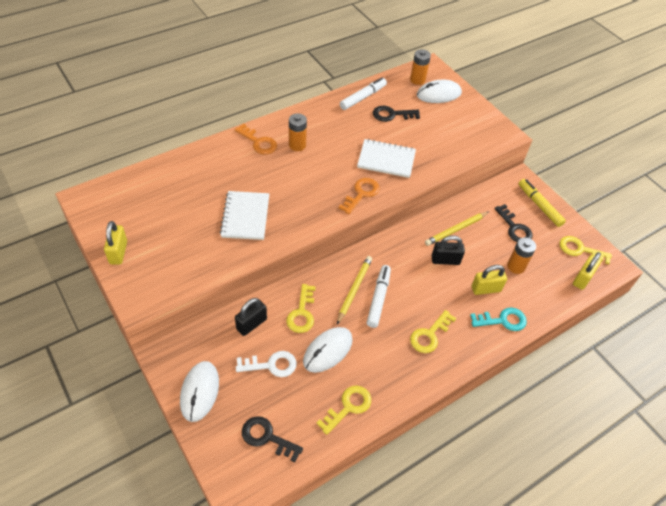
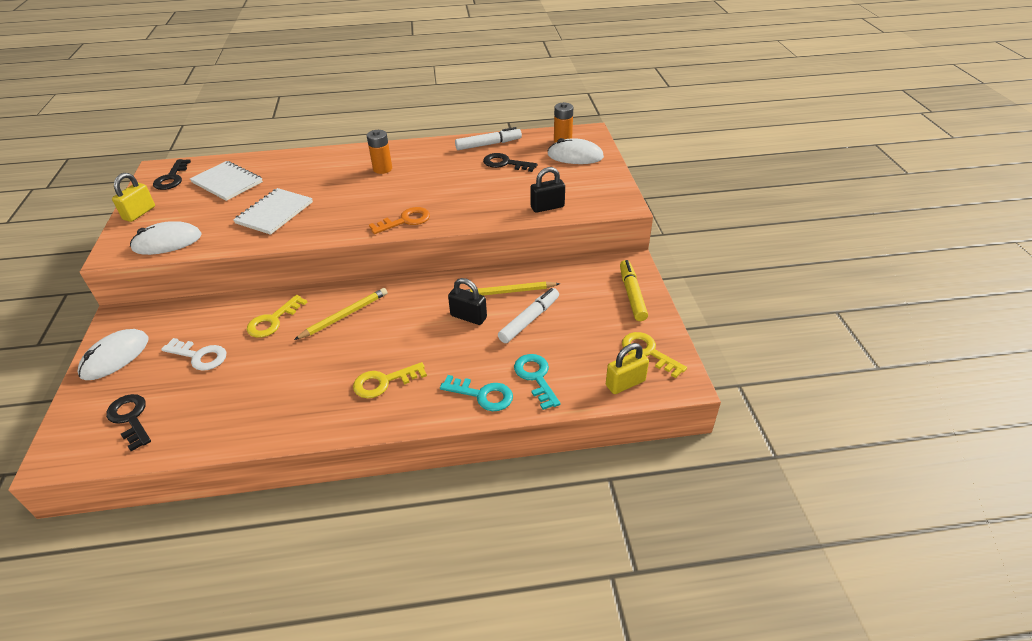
camera: 30 degrees right, 10 degrees down
orange key [235,123,277,154] -> none
black padlock [235,298,267,336] -> black padlock moved to [530,167,565,213]
white mouse [303,327,353,373] -> white mouse moved to [130,221,202,255]
yellow key [316,386,371,435] -> none
white notebook [357,139,416,178] -> white notebook moved to [190,161,263,201]
white marker [367,265,391,328] -> white marker moved to [498,288,559,343]
yellow padlock [472,265,507,295] -> none
black key [494,204,532,242] -> black key moved to [153,159,191,190]
orange battery [507,237,536,274] -> none
none -> turquoise key [514,354,560,410]

